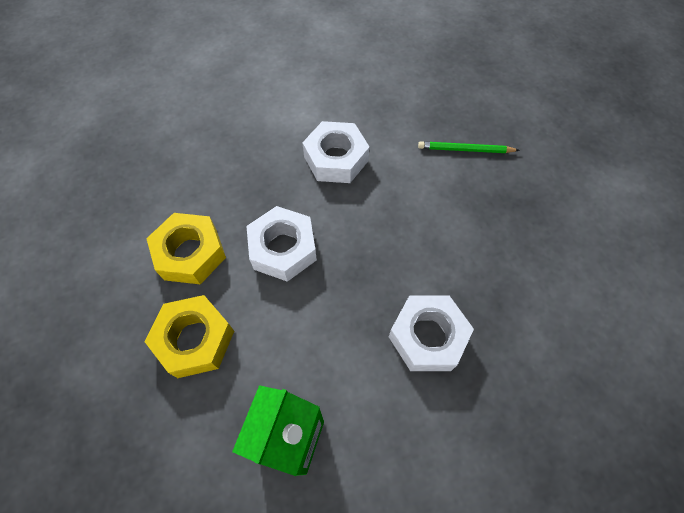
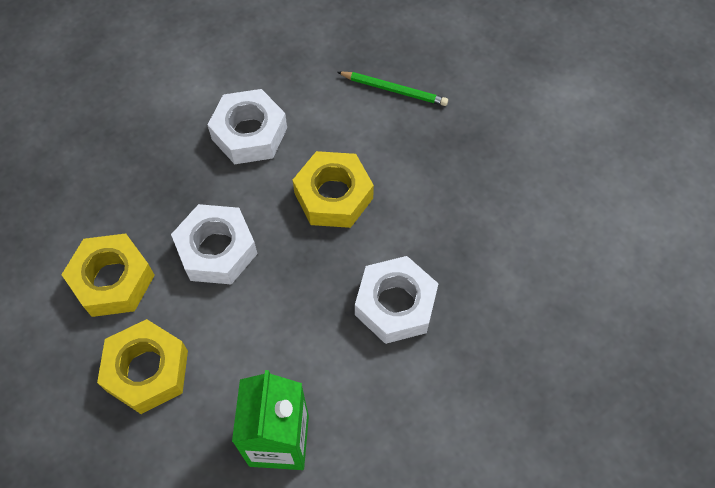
camera: 15 degrees left, 0 degrees up
green pencil [418,141,520,153] -> green pencil turned 150 degrees counterclockwise [337,72,448,106]
none -> yellow nut [293,151,374,228]

